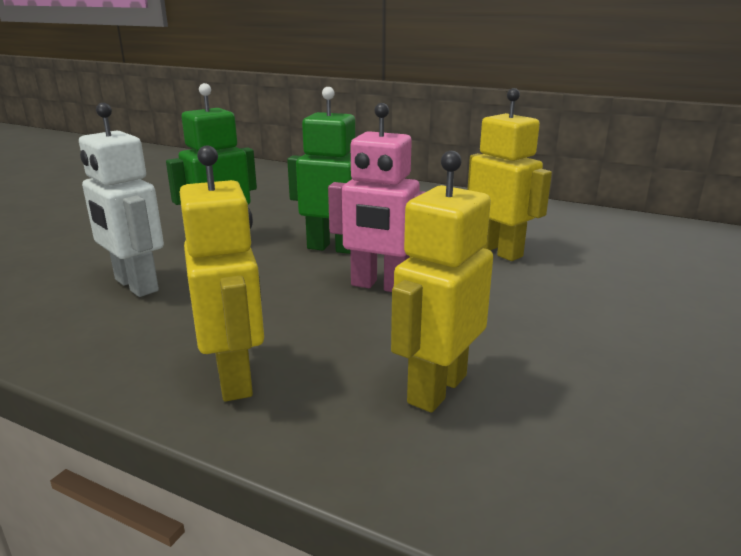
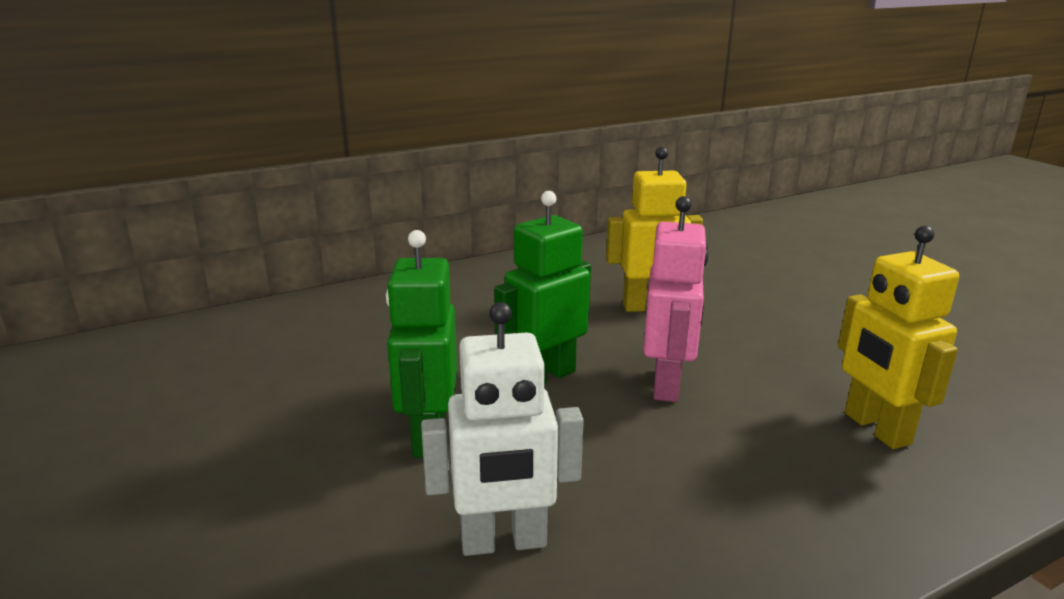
camera: 55 degrees left, 0 degrees up
yellow robot [180,145,264,401] -> none
pink robot [328,103,425,292] -> pink robot turned 45 degrees counterclockwise [643,196,708,402]

